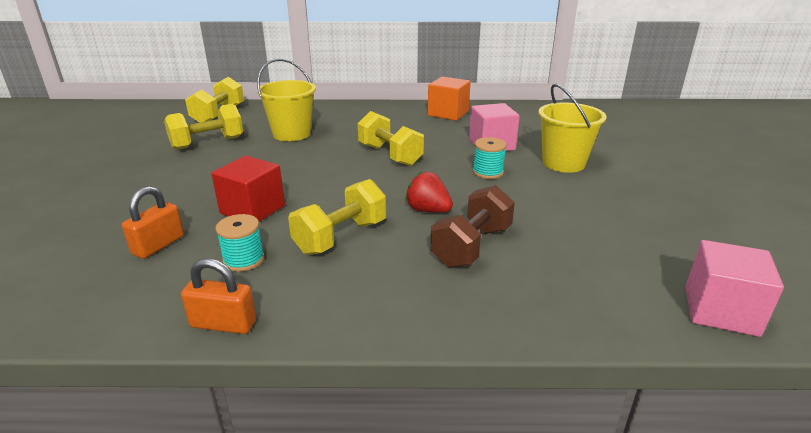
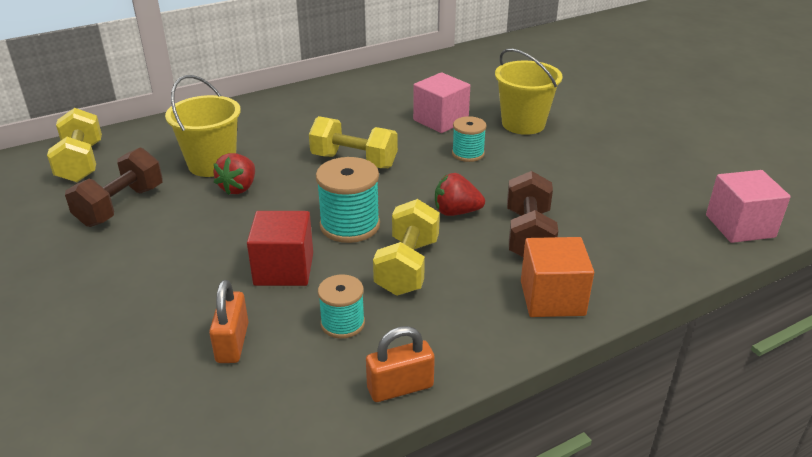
camera: 30 degrees left, 5 degrees up
yellow dumbbell [164,104,243,150] -> brown dumbbell [65,147,163,227]
orange cube [428,76,471,121] -> orange cube moved to [521,237,594,317]
none -> red strawberry [213,153,255,195]
none -> turquoise spool [316,157,380,243]

